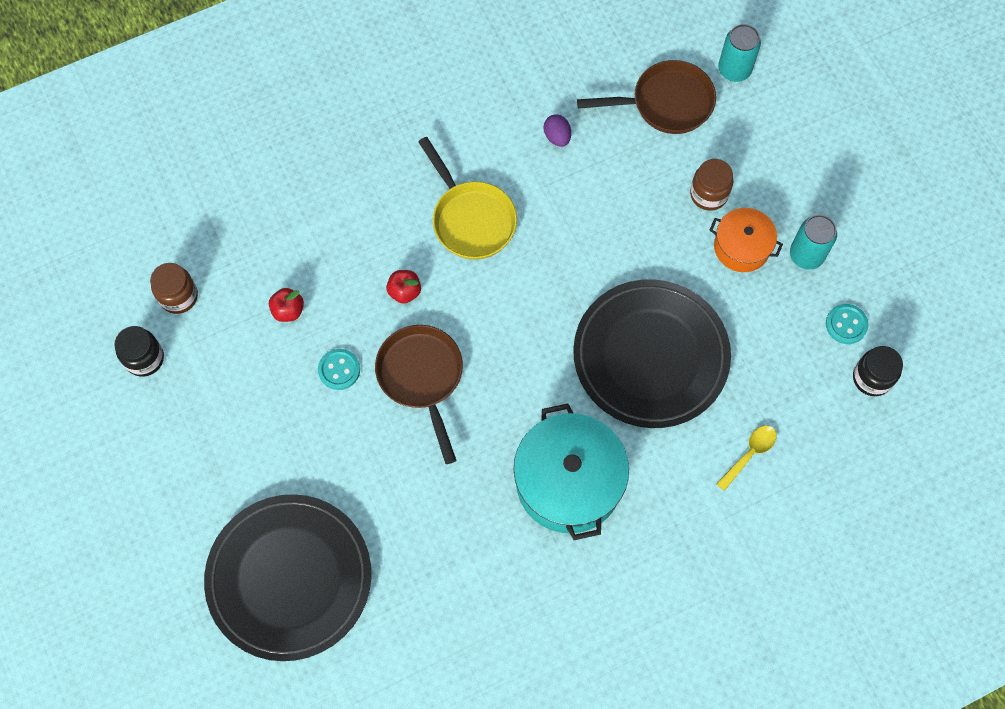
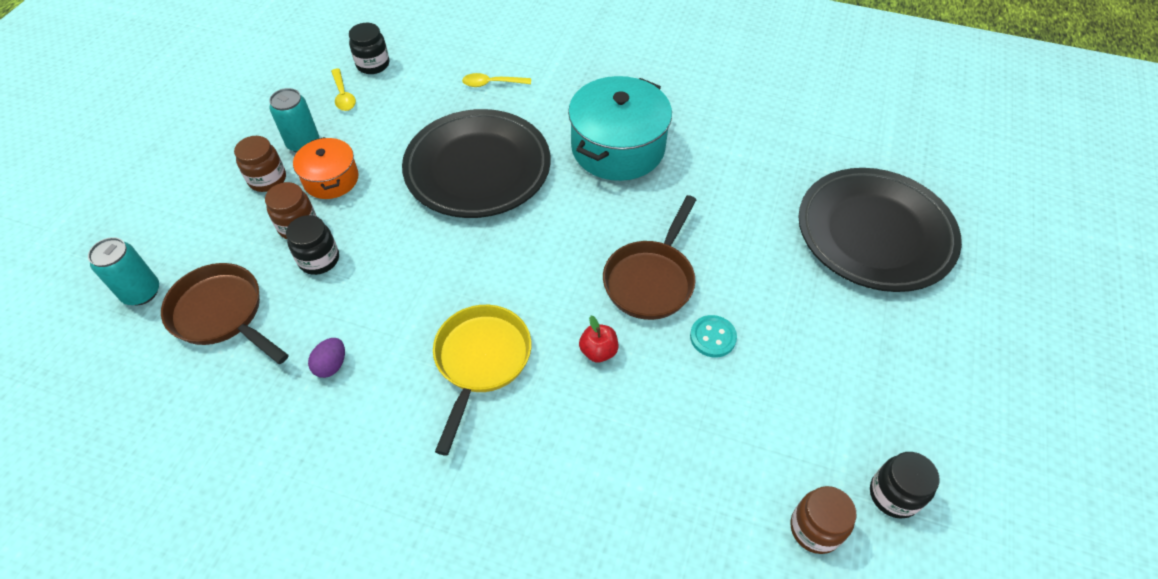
camera: 135 degrees left, 15 degrees down
red apple [269,288,304,322] -> none
turquoise button [826,304,868,344] -> yellow spoon [331,68,356,111]
none -> brown jar [234,136,286,192]
none -> black jar [286,215,339,275]

